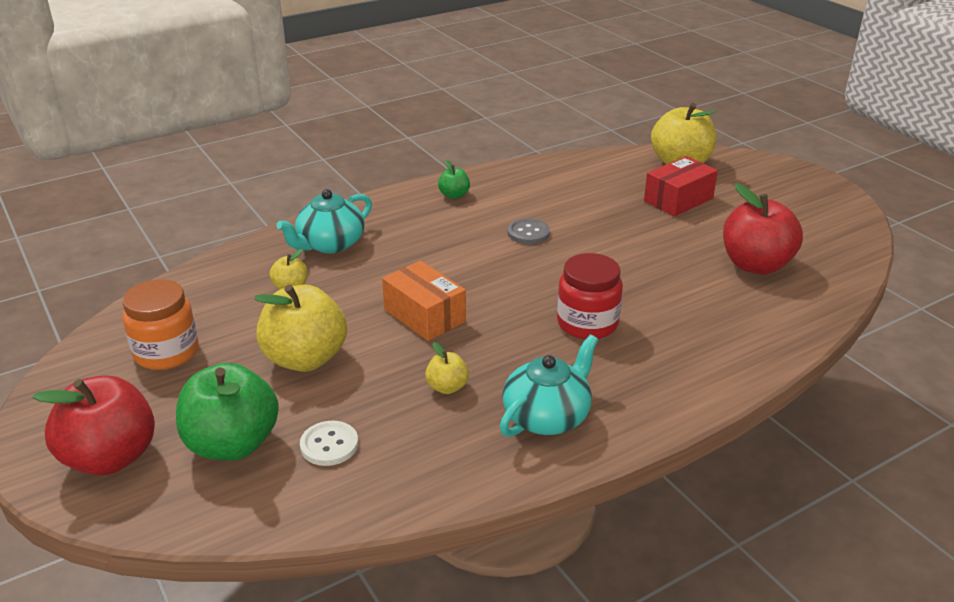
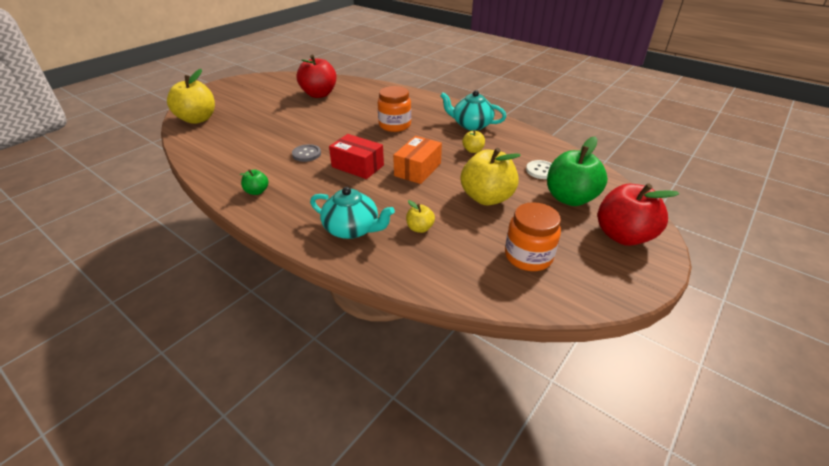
camera: 110 degrees left, 5 degrees up
red jar [557,253,623,339] -> orange jar [378,86,411,132]
red box [644,156,718,217] -> red box moved to [329,134,384,179]

